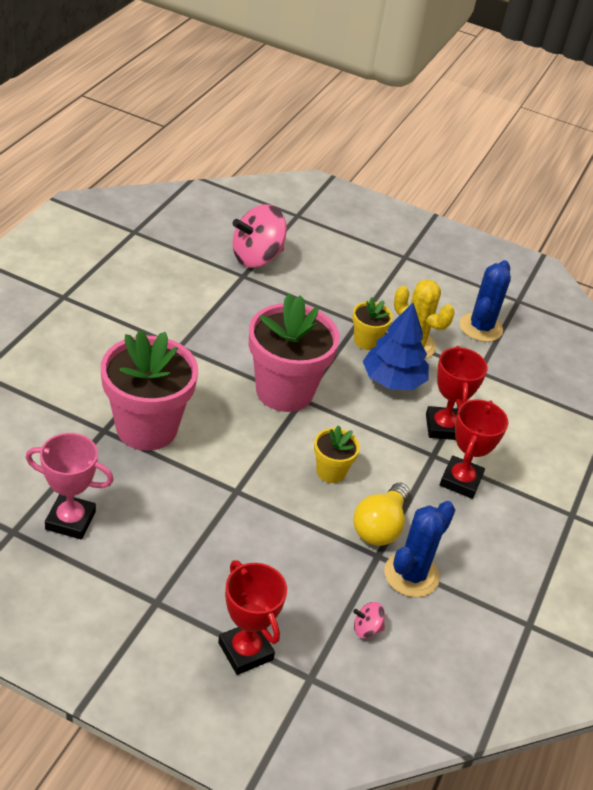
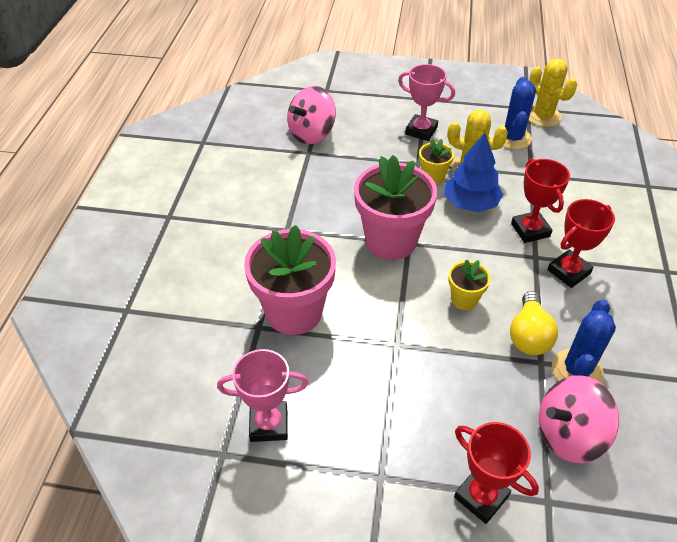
camera: 10 degrees left, 5 degrees up
pink spinning top [353,602,385,638] -> pink spinning top [539,375,619,463], size x2.34
red trophy [440,400,508,499] -> red trophy turned 45 degrees clockwise [547,199,615,288]
none -> pink trophy [398,64,455,141]
none -> yellow cactus [529,59,577,127]

